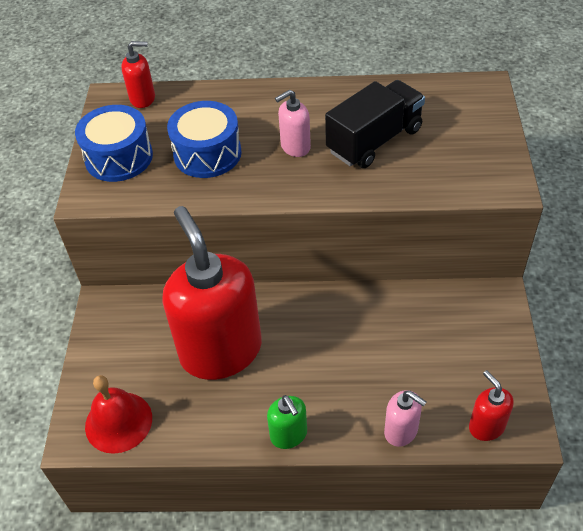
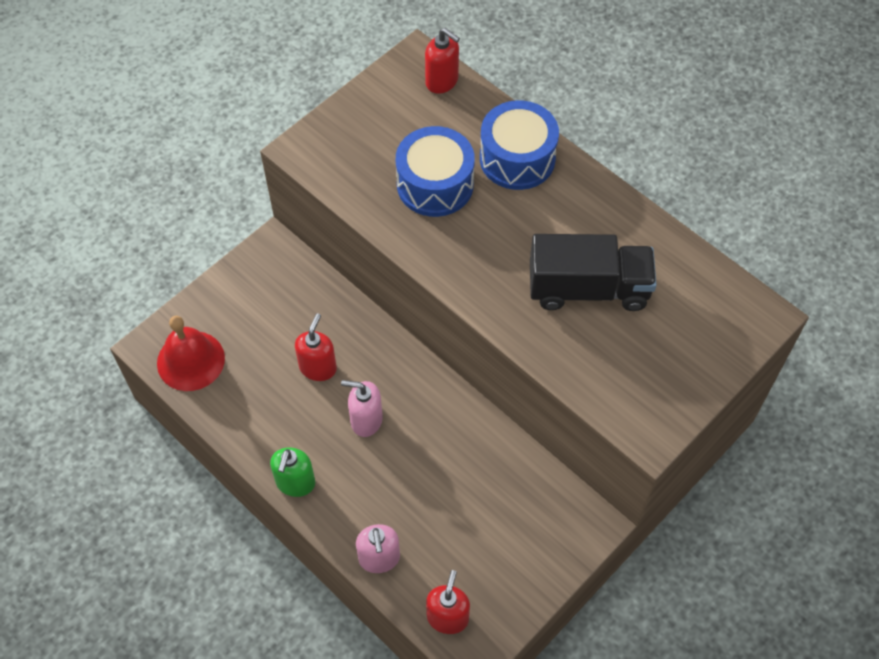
camera: 40 degrees right, 10 degrees up
blue drum [75,105,153,182] -> blue drum moved to [480,100,559,190]
red soap dispenser [163,206,262,380] -> red soap dispenser [295,313,337,381], size x0.42
pink soap dispenser [275,90,311,157] -> pink soap dispenser moved to [341,380,383,437]

